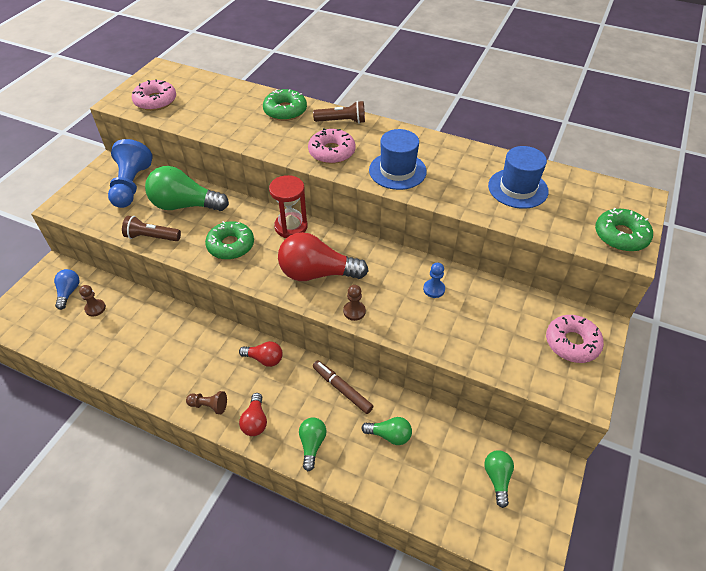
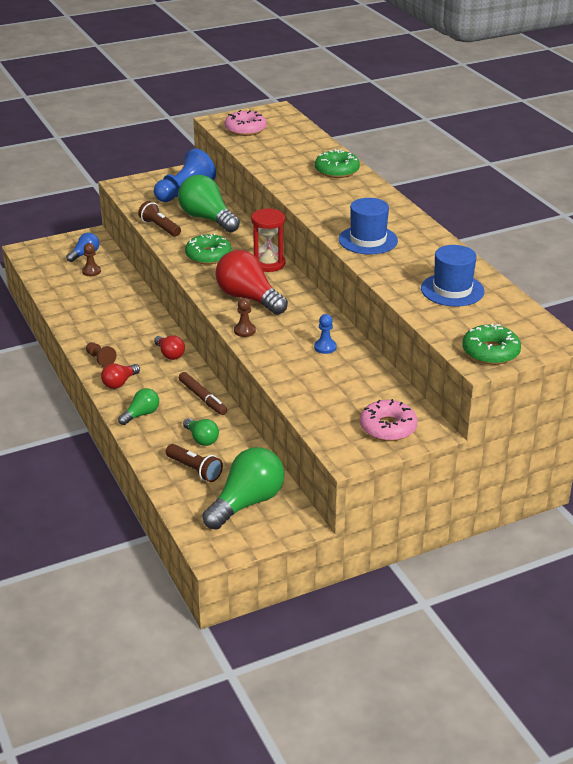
camera: 40 degrees right, 15 degrees down
pink donut [308,128,355,164] -> none
brown flashlight [313,101,365,124] -> brown flashlight moved to [166,444,223,482]
brown marker [313,360,374,414] -> brown marker turned 150 degrees clockwise [179,372,227,415]
green light bulb [484,450,514,508] -> green light bulb [202,447,285,530], size x1.91

